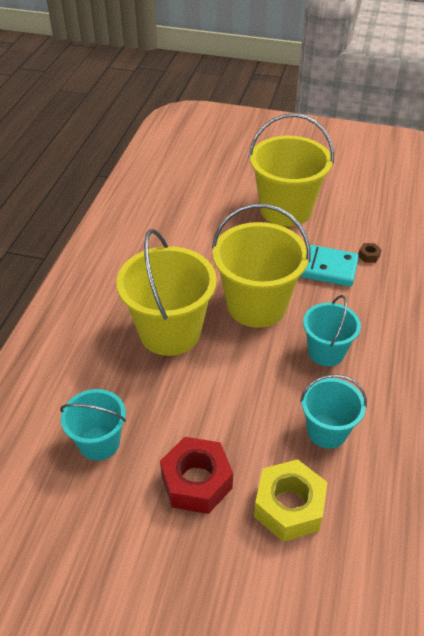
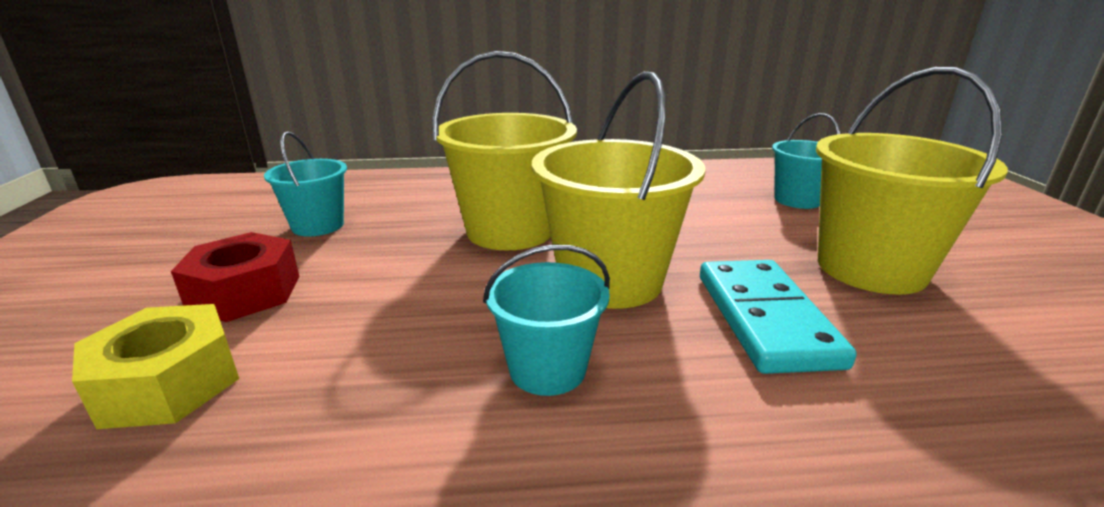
camera: 70 degrees right, 20 degrees down
turquoise bucket [300,374,367,448] -> turquoise bucket moved to [772,113,840,209]
brown nut [358,243,382,263] -> none

